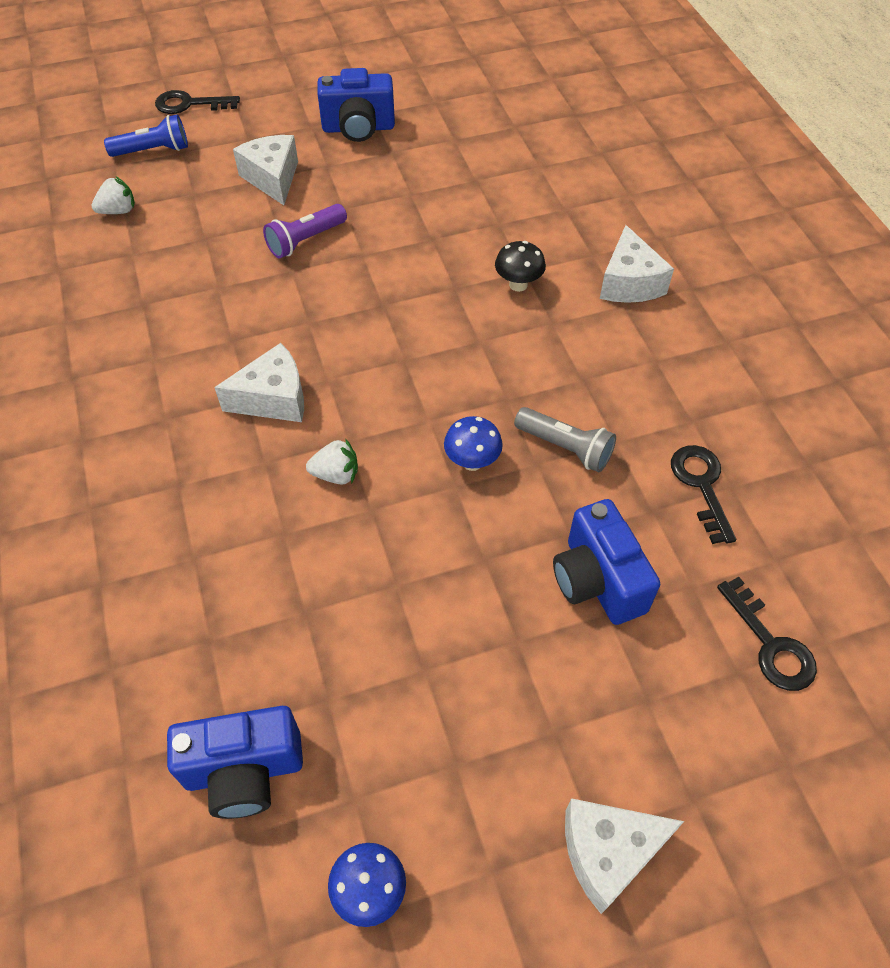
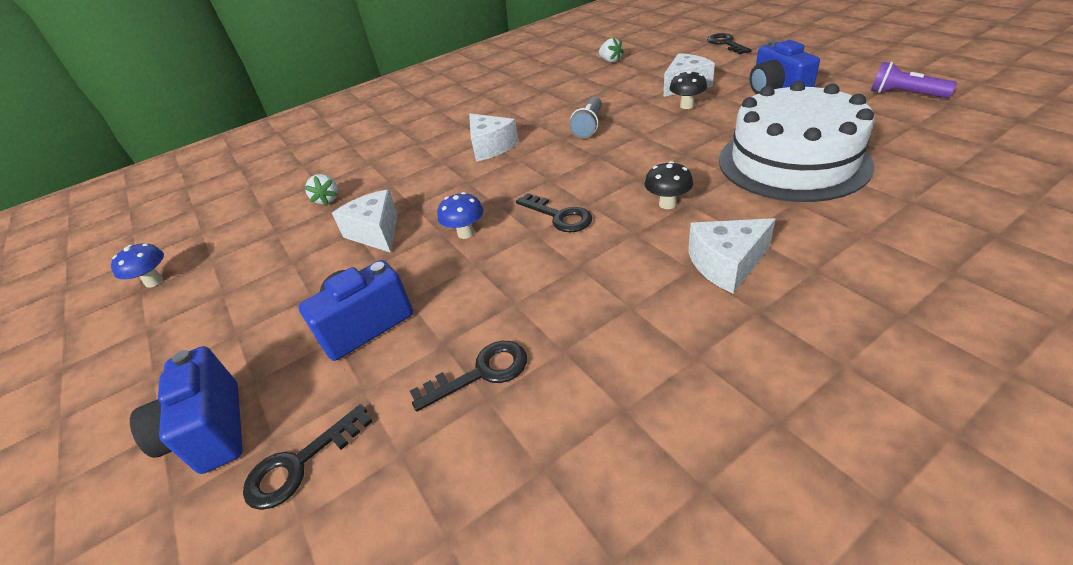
camera: 80 degrees right, 15 degrees down
blue flashlight [104,114,188,157] -> none
blue camera [167,706,303,819] -> blue camera moved to [130,346,243,474]
purple flashlight [263,204,347,258] -> purple flashlight moved to [871,62,957,98]
white strawberry [306,438,358,485] -> white strawberry moved to [304,174,338,205]
grey flashlight [514,407,616,472] -> grey flashlight moved to [569,97,602,138]
white cheese [565,798,684,914] -> white cheese moved to [332,190,398,253]
none -> black key [516,193,592,232]
none -> black mushroom [669,70,707,109]
none -> white cake [719,81,874,202]

